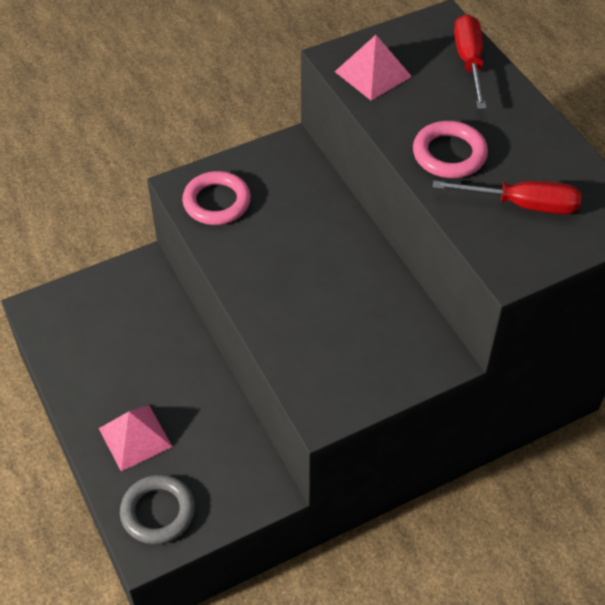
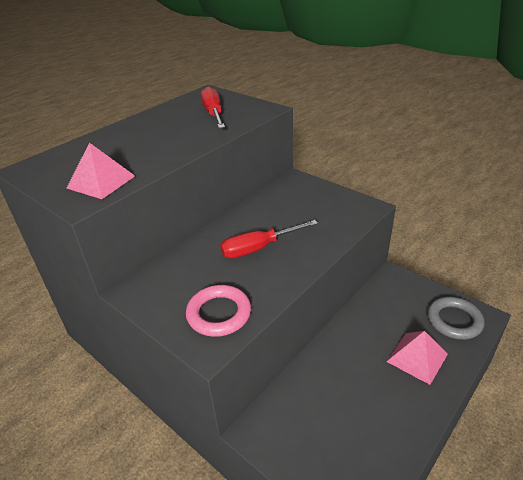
camera: 110 degrees left, 15 degrees down
pink ring [413,121,488,178] -> none
red screwdriver [454,14,486,109] -> red screwdriver moved to [220,220,318,258]

